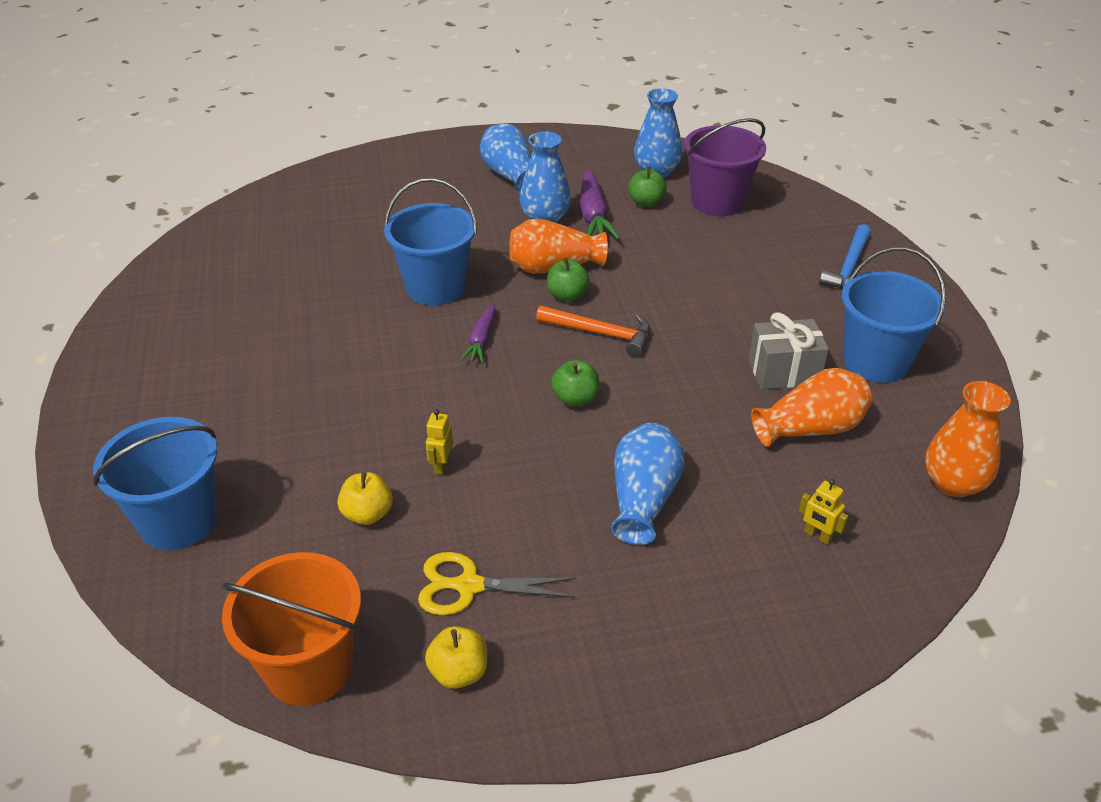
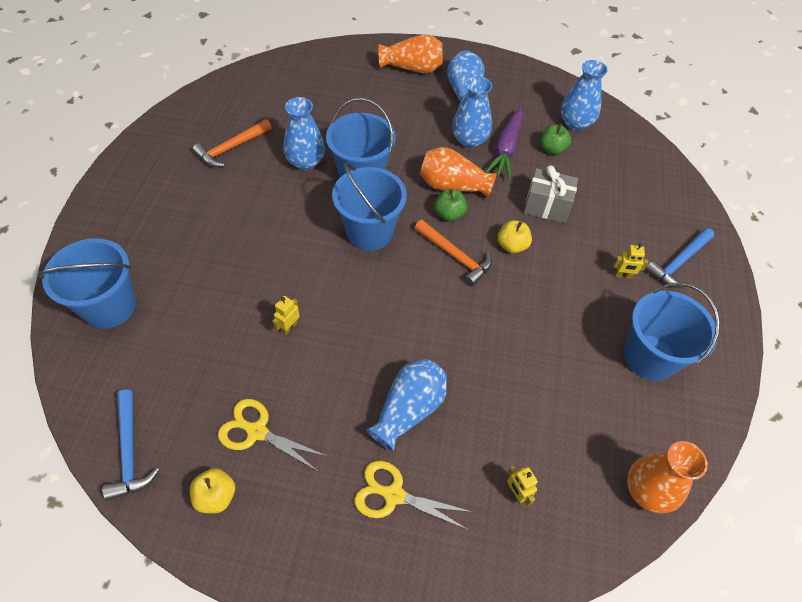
camera: 20 degrees right, 15 degrees up
orange bucket [222,552,361,706] -> blue hammer [102,389,159,501]
yellow apple [338,472,393,525] -> yellow apple moved to [498,220,532,253]
purple carrot [460,303,496,364] -> blue bucket [332,162,407,251]
green apple [551,360,599,407] -> none
purple bucket [684,118,766,216] -> none
grey gift [749,312,829,390] -> grey gift moved to [524,165,578,223]
orange vase [751,368,872,447] -> orange vase moved to [378,34,443,73]
none -> orange hammer [192,119,272,167]
none -> blue vase [283,97,325,170]
none -> yellow scissors [354,461,472,530]
none -> yellow robot [613,244,648,279]

